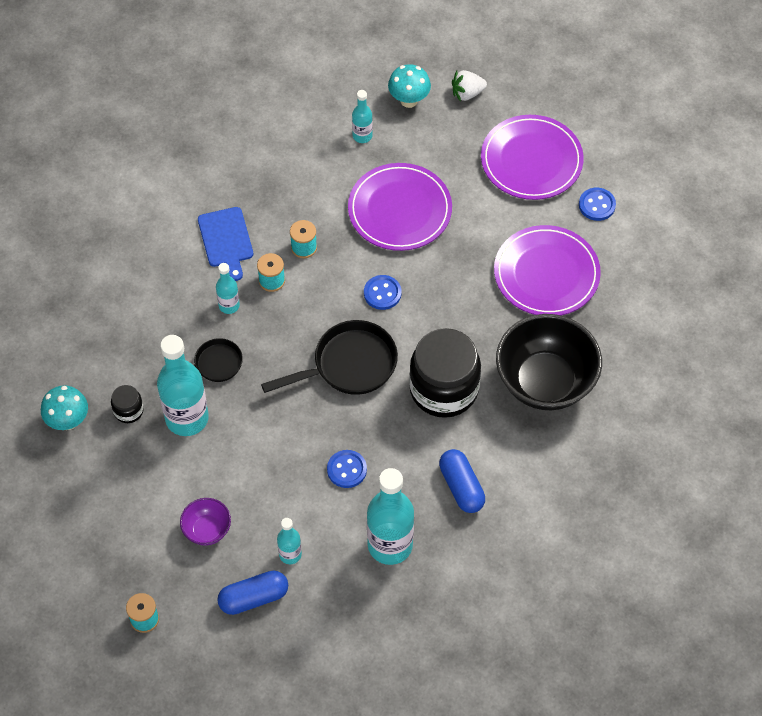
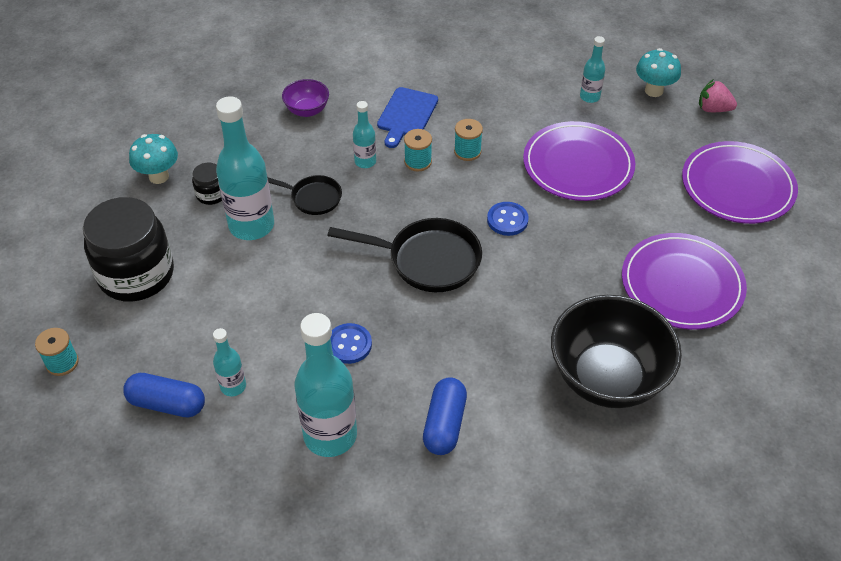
camera: 35 degrees right, 10 degrees down
purple bowl [180,498,231,545] -> purple bowl moved to [282,79,329,117]
black jar [409,328,481,418] -> black jar moved to [83,197,174,302]
white strawberry [452,70,487,101] -> pink strawberry [699,80,737,112]
blue button [579,188,616,221] -> none

